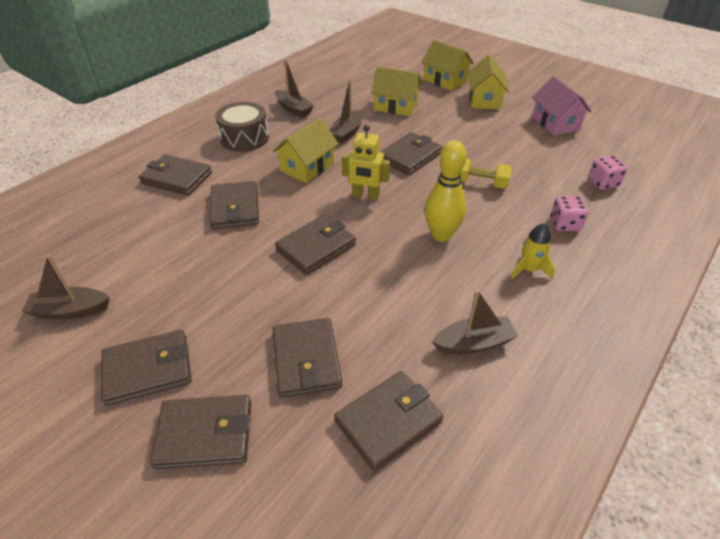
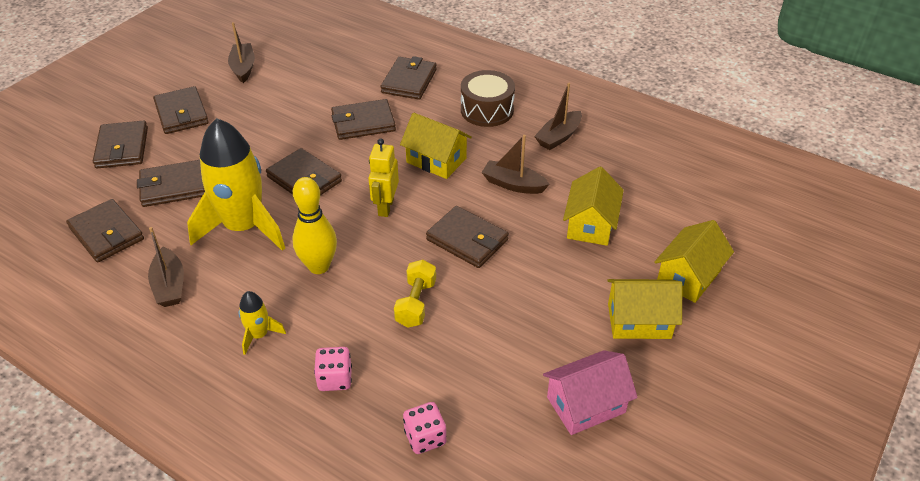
camera: 85 degrees right, 0 degrees up
none -> yellow rocket [187,118,285,251]

